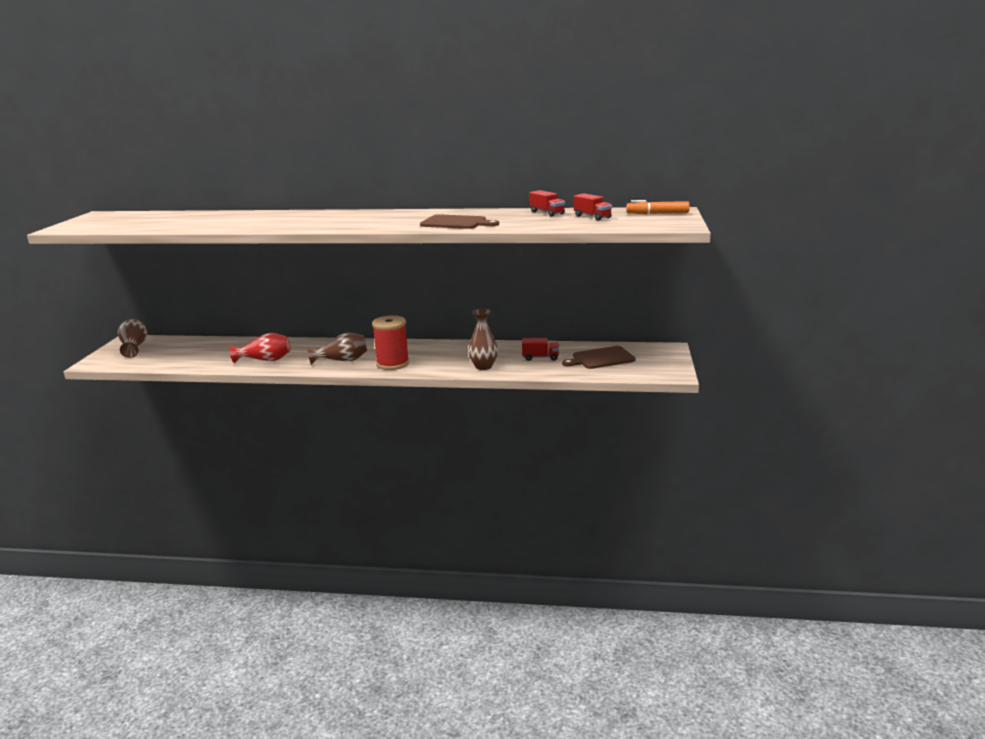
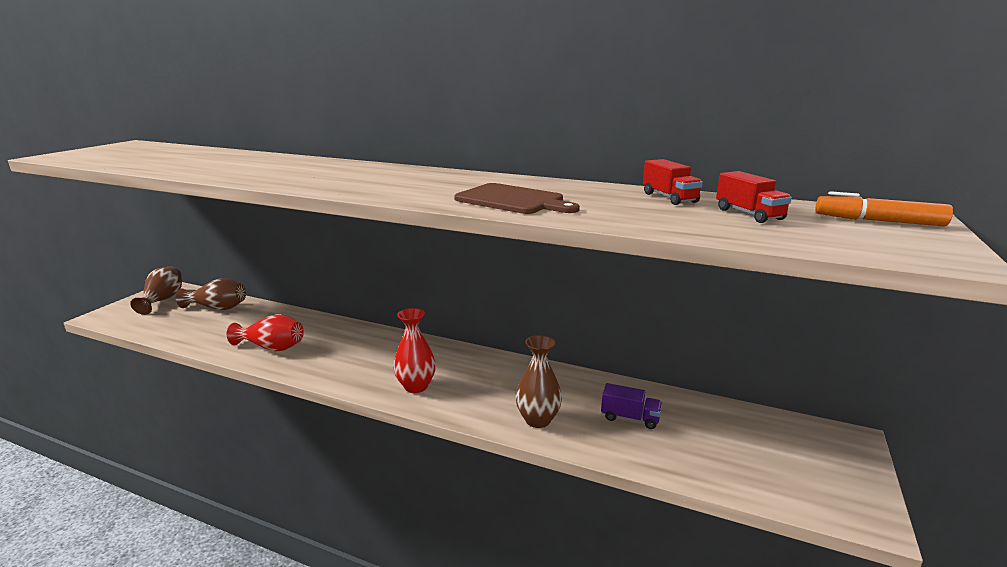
camera: 15 degrees right, 0 degrees up
brown vase [307,332,367,365] -> brown vase moved to [176,278,246,310]
red spool [372,315,409,370] -> red vase [393,308,436,393]
red truck [522,338,559,361] -> purple truck [601,383,662,429]
brown cutting board [562,346,636,369] -> none

